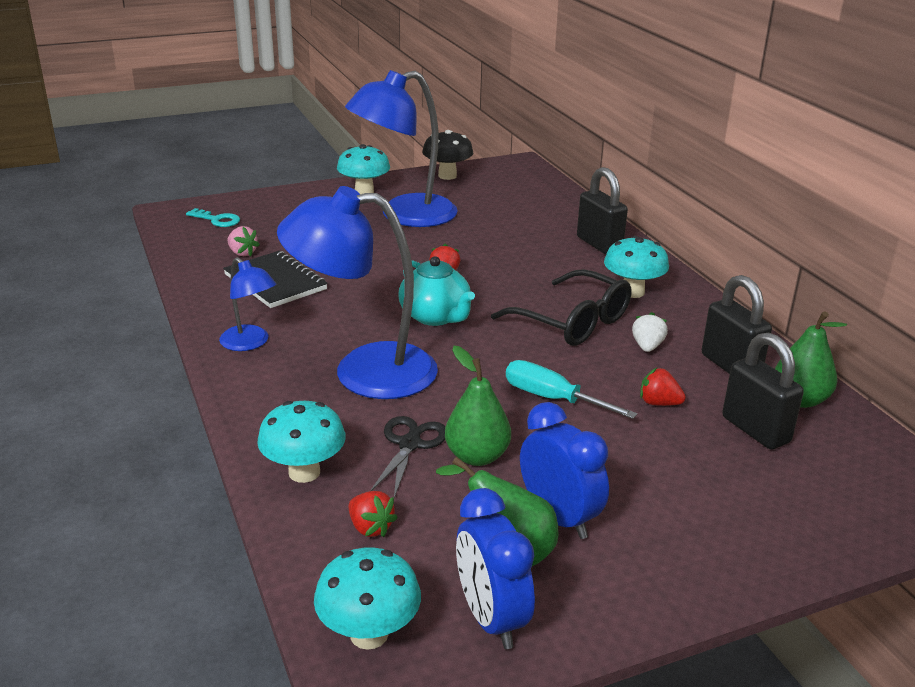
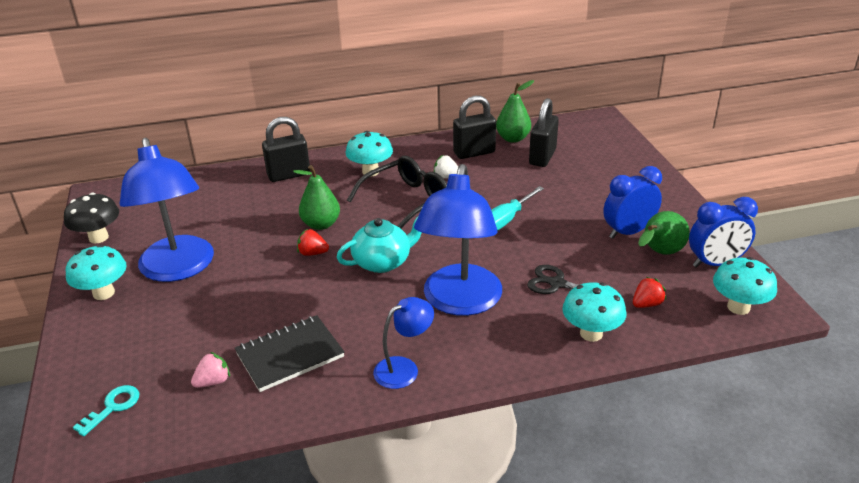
camera: 80 degrees left, 5 degrees up
green pear [445,346,511,466] -> green pear moved to [293,165,340,230]
red strawberry [640,368,686,406] -> none
black padlock [722,332,804,450] -> black padlock turned 45 degrees counterclockwise [529,98,559,167]

